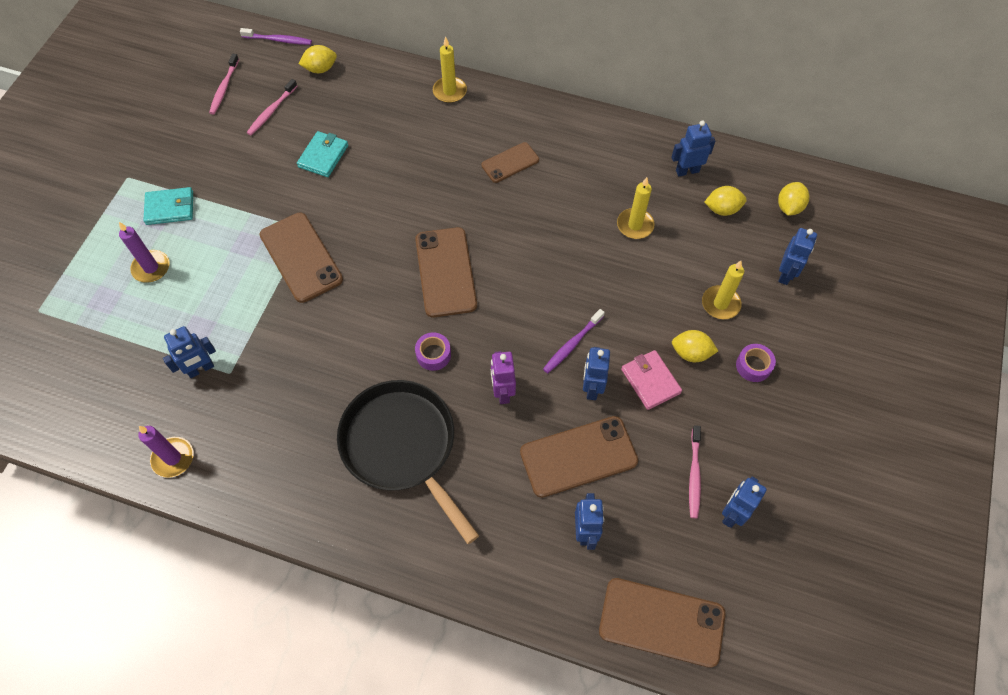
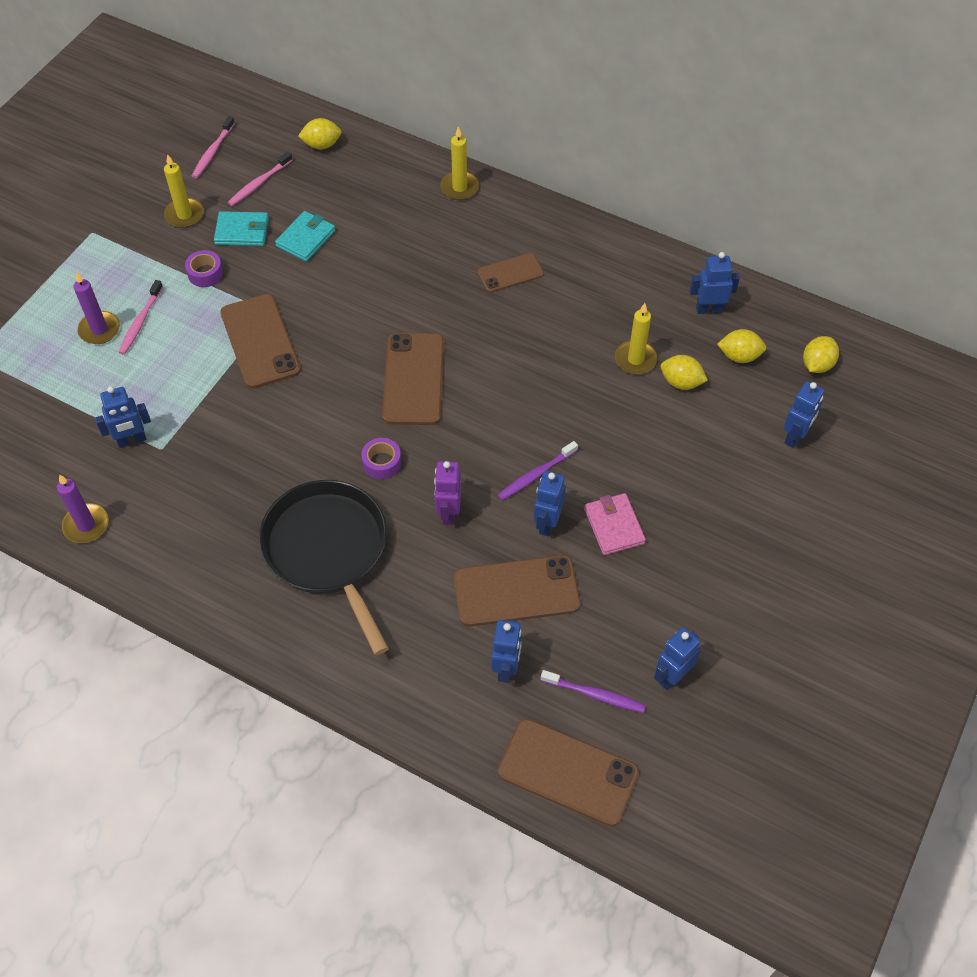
camera: 10 degrees right, 5 degrees down
turquoise wallet [143,187,193,225] -> turquoise wallet moved to [214,211,269,246]
purple toothbrush [240,28,312,45] -> purple toothbrush moved to [541,670,646,713]
yellow lemon [672,330,718,362] -> yellow lemon moved to [661,355,708,390]
pink toothbrush [689,425,701,519] -> pink toothbrush moved to [119,280,163,355]
yellow candle [702,261,744,319] -> yellow candle moved to [164,154,204,228]
purple tape [736,344,776,382] -> purple tape moved to [185,250,223,287]

